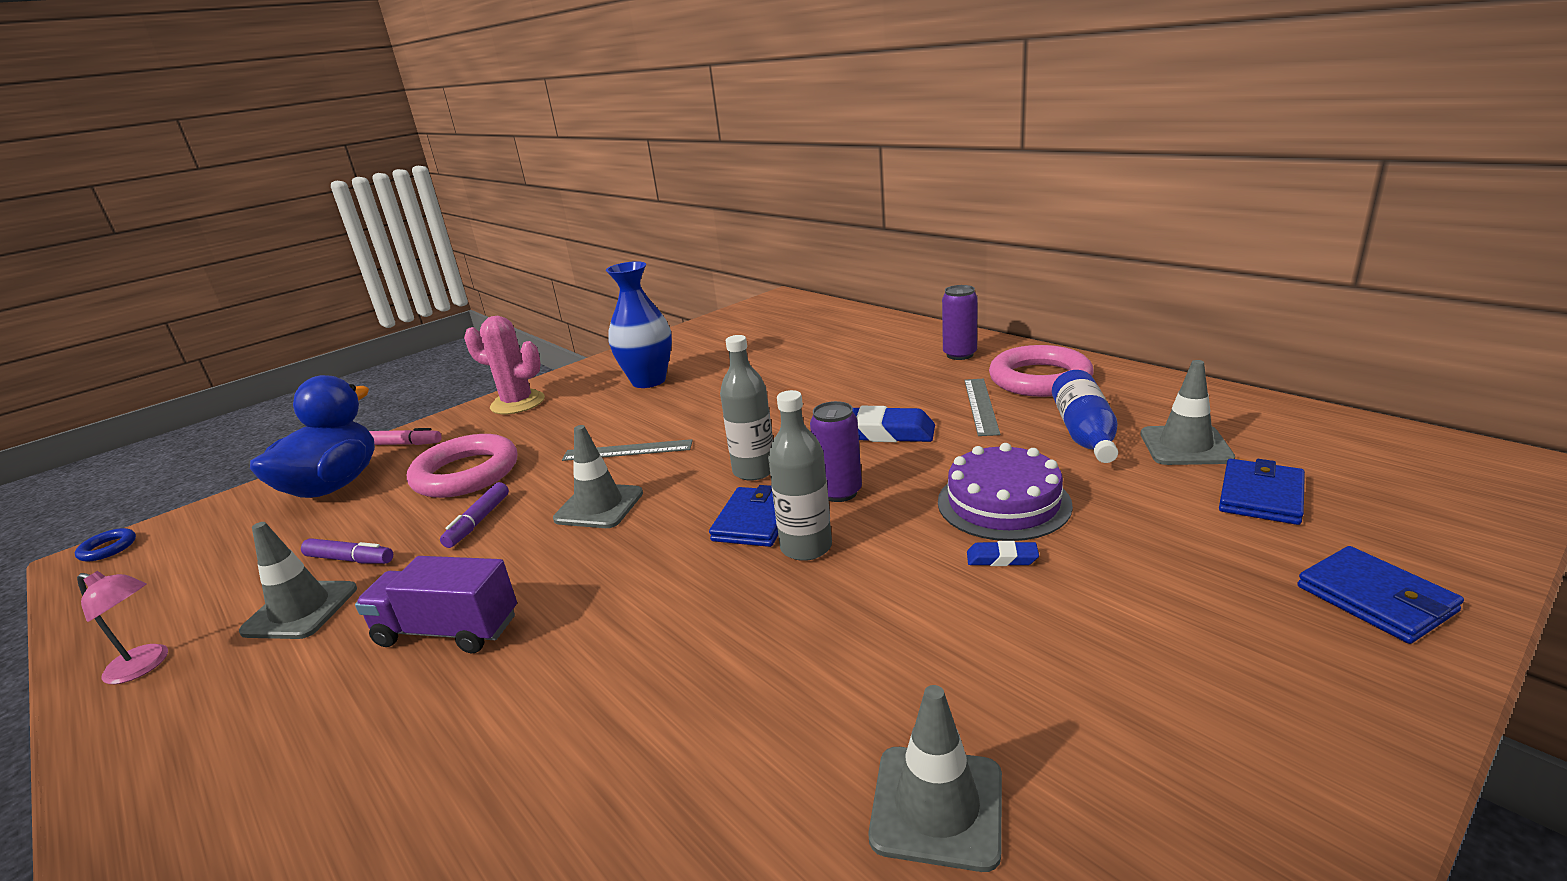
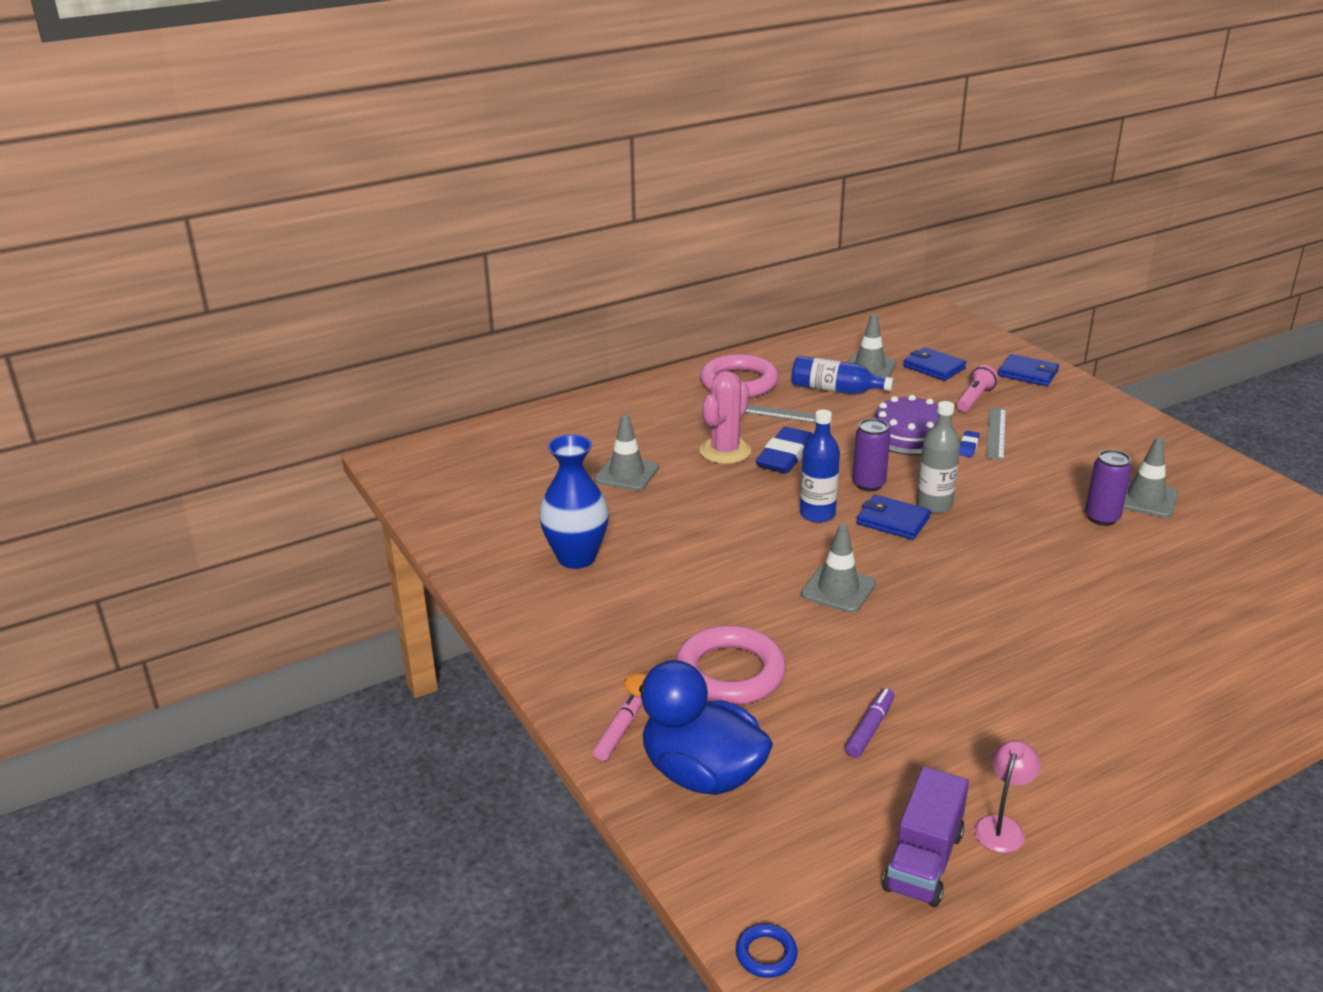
camera: 80 degrees left, 5 degrees up
grey traffic cone [239,522,357,639] -> grey traffic cone moved to [594,414,659,491]
purple truck [355,556,517,653] -> purple truck moved to [882,767,969,907]
purple marker [440,482,509,548] -> none
pink cactus [464,316,545,414] -> pink cactus moved to [699,371,751,464]
grey ruler [562,439,693,461] -> grey ruler moved to [986,408,1006,460]
grey bottle [720,335,773,481] -> blue bottle [800,409,840,523]
purple can [942,285,978,360] -> purple can moved to [1085,450,1132,526]
blue wallet [1297,546,1464,644] -> blue wallet turned 45 degrees clockwise [998,354,1059,386]
none -> pink flashlight [957,365,998,412]

